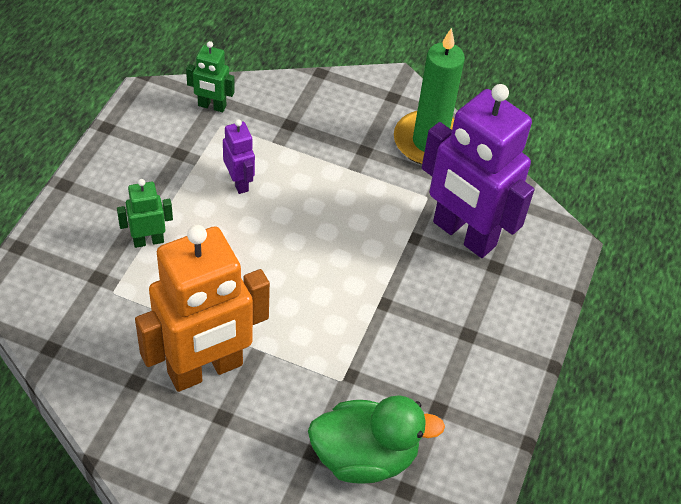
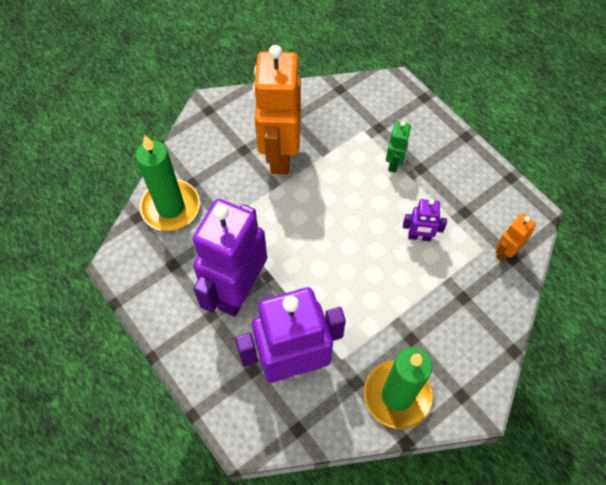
camera: 125 degrees right, 10 degrees up
green robot [186,41,235,112] -> orange robot [496,214,536,262]
green duck [308,395,445,484] -> green candle [135,135,200,231]
none -> purple robot [193,199,267,317]

